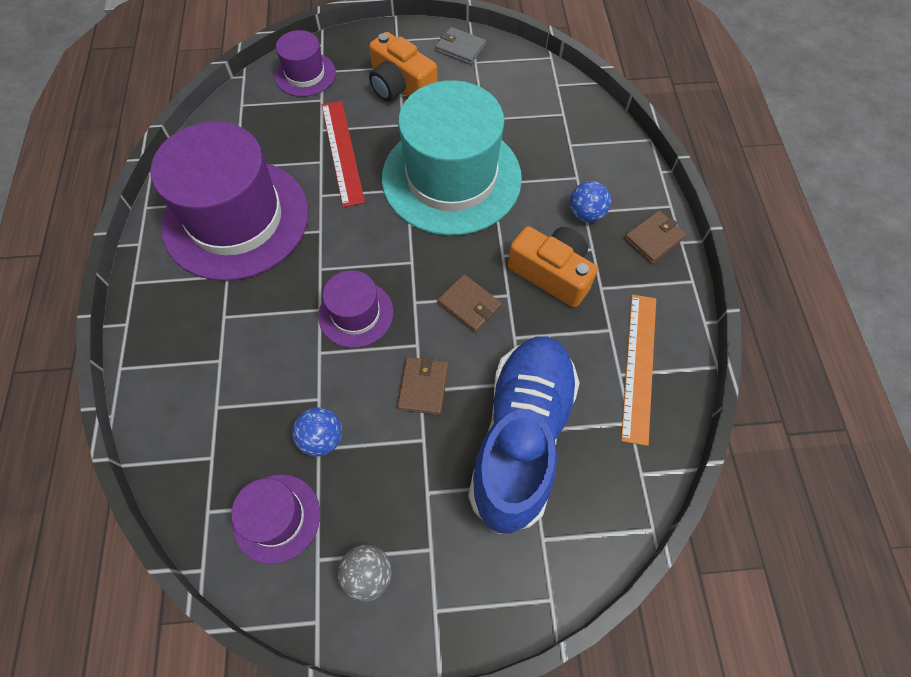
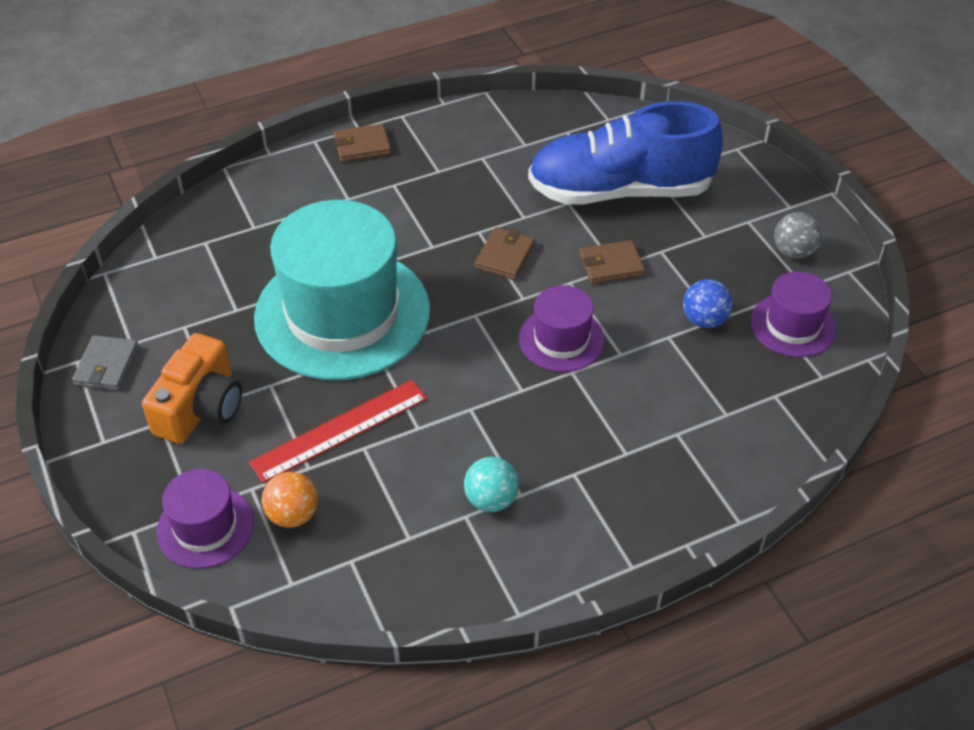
camera: 110 degrees left, 15 degrees down
purple hat [150,121,308,281] -> turquoise ball [464,457,519,512]
orange camera [508,226,598,308] -> none
blue ball [569,181,611,222] -> none
orange ruler [621,295,656,446] -> none
brown wallet [624,211,687,263] -> brown wallet turned 45 degrees counterclockwise [334,124,391,162]
none -> orange ball [262,472,318,528]

